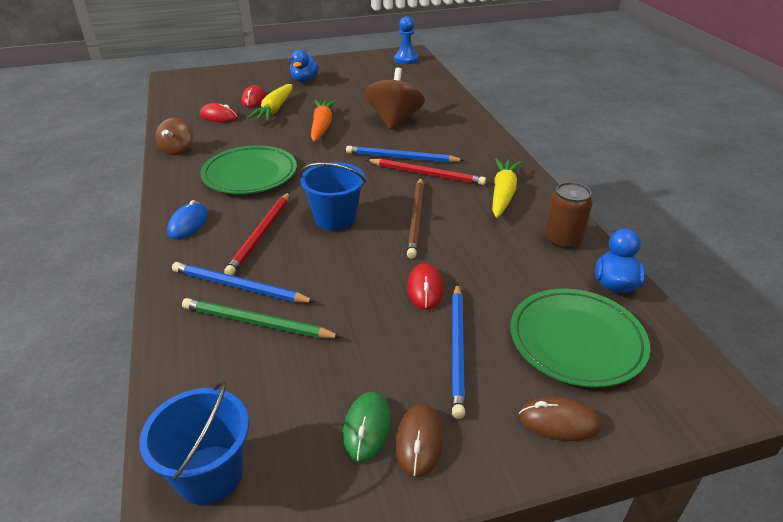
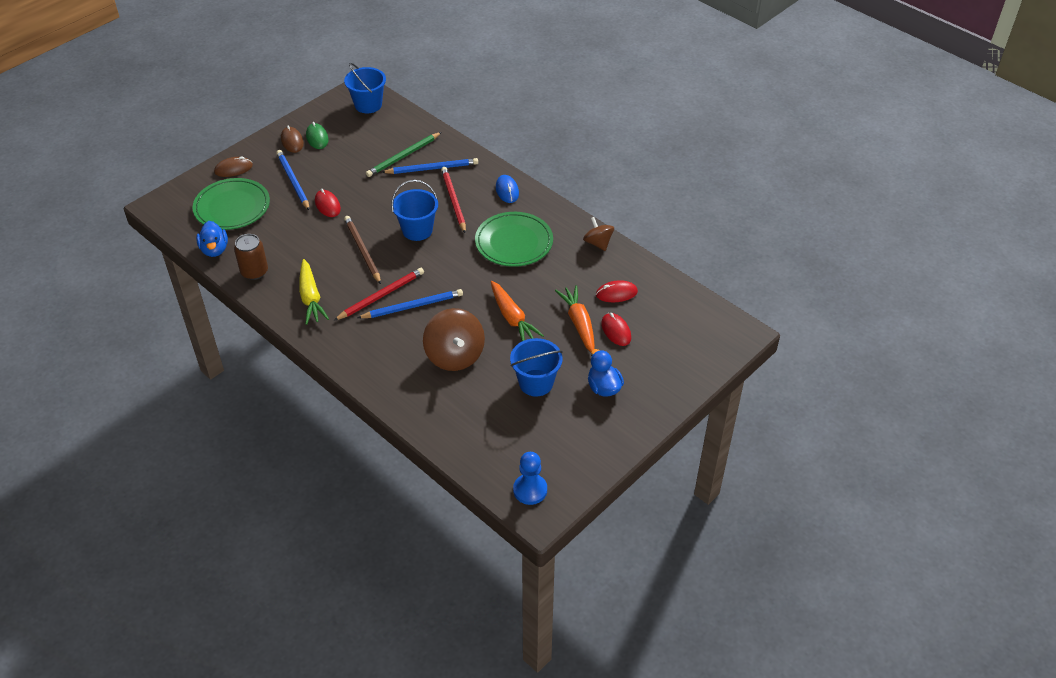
camera: 150 degrees right, 10 degrees up
green pencil [182,298,341,338] -> green pencil turned 150 degrees clockwise [366,132,442,177]
yellow carrot [247,84,293,121] -> orange carrot [555,285,595,352]
red pencil [367,159,486,185] -> red pencil turned 150 degrees clockwise [334,268,424,320]
none -> blue bucket [510,338,563,397]

